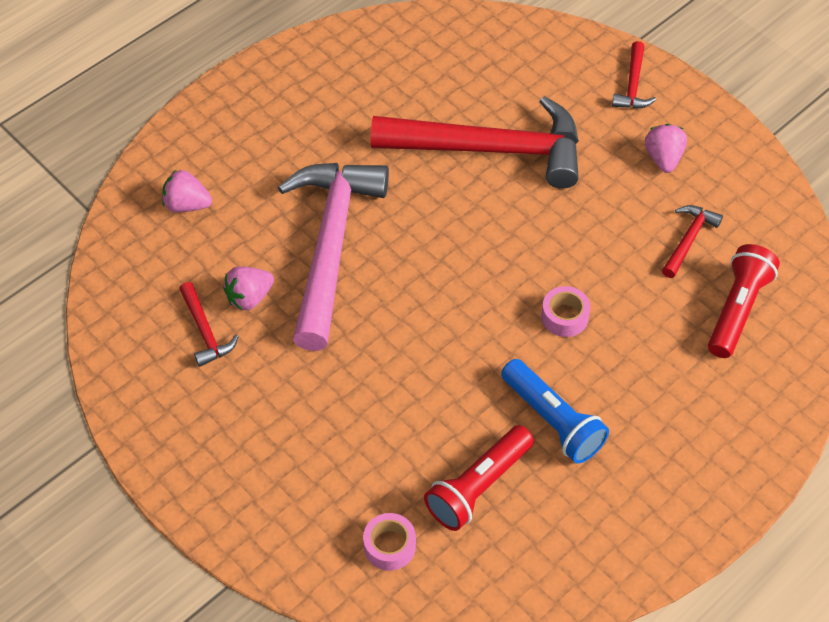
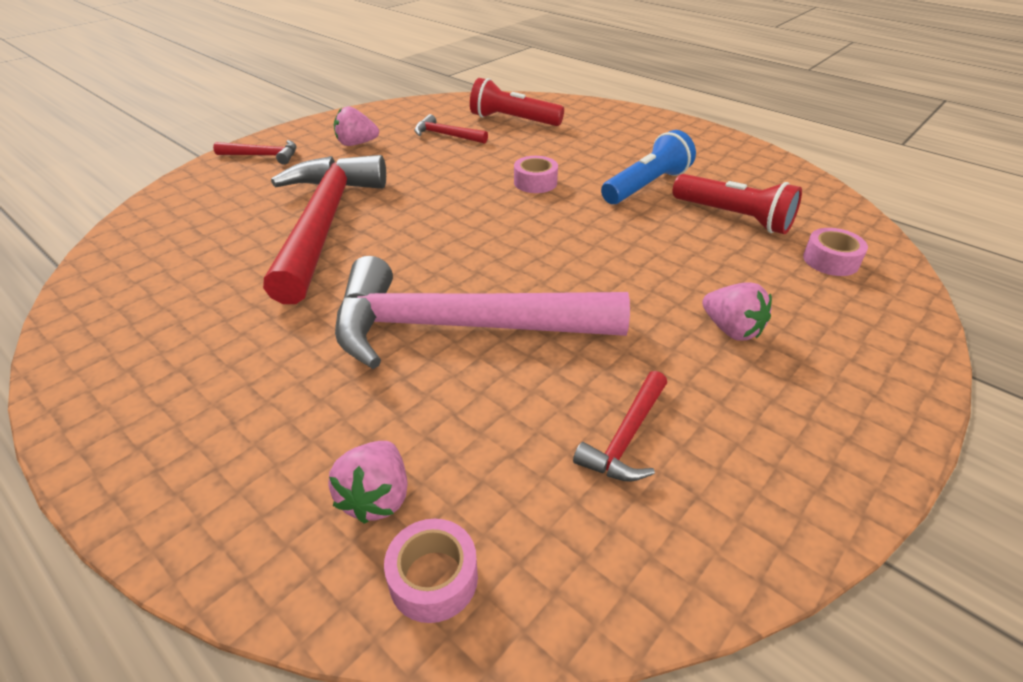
camera: 95 degrees left, 15 degrees down
red hammer [179,282,239,367] -> red hammer turned 150 degrees clockwise [573,371,667,482]
pink strawberry [223,267,274,311] -> pink strawberry moved to [702,282,772,340]
none -> pink tape [384,519,478,623]

